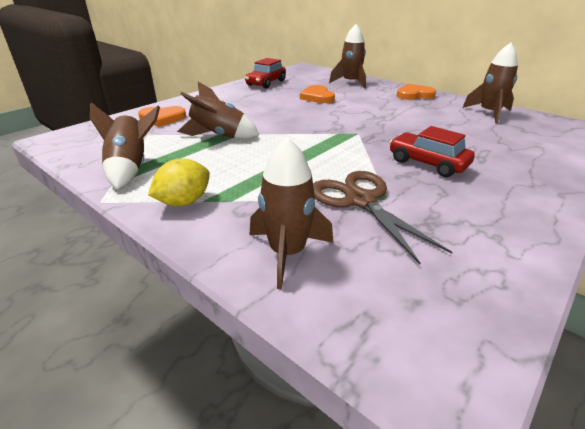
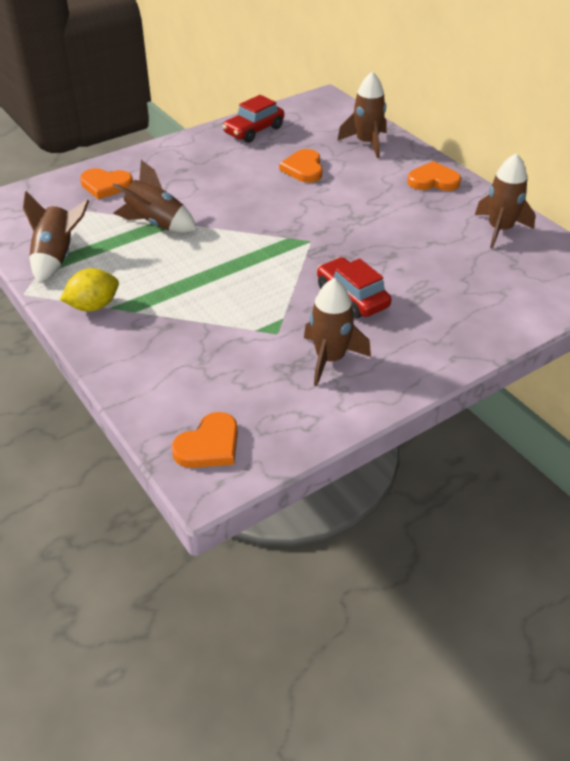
camera: 15 degrees right, 10 degrees up
brown rocket [250,137,333,289] -> brown rocket moved to [304,278,371,386]
brown scissors [313,171,452,264] -> none
none -> orange heart [171,412,238,468]

